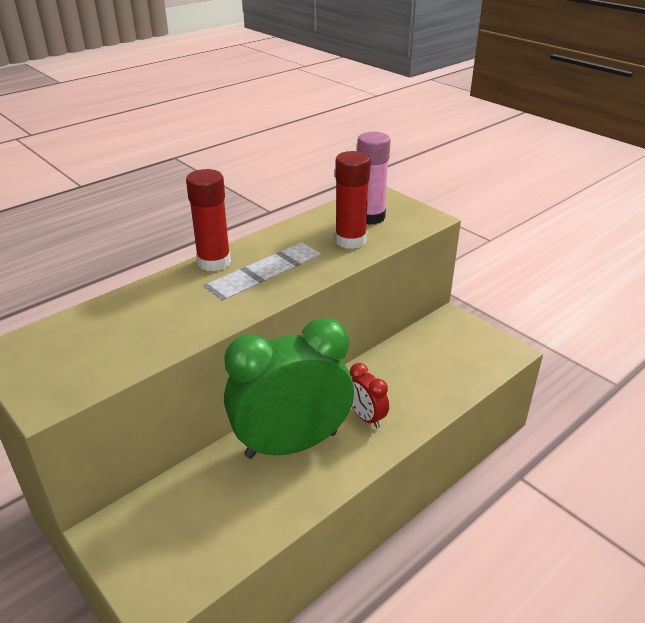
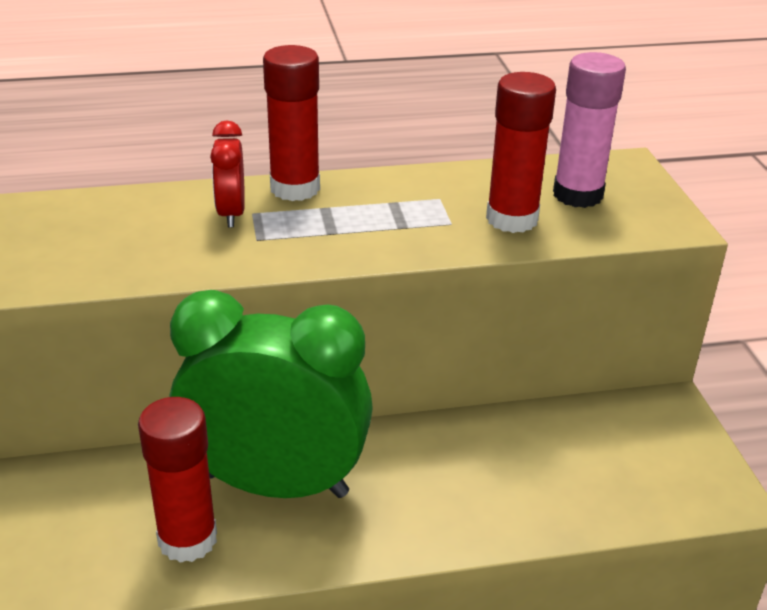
camera: 30 degrees right, 0 degrees up
red clock [350,363,389,428] -> red clock moved to [210,120,245,227]
none -> red glue stick [138,397,217,563]

